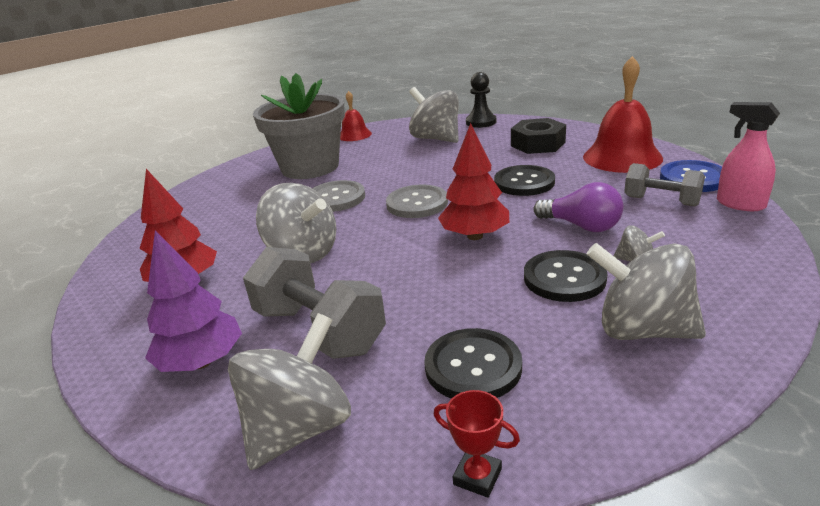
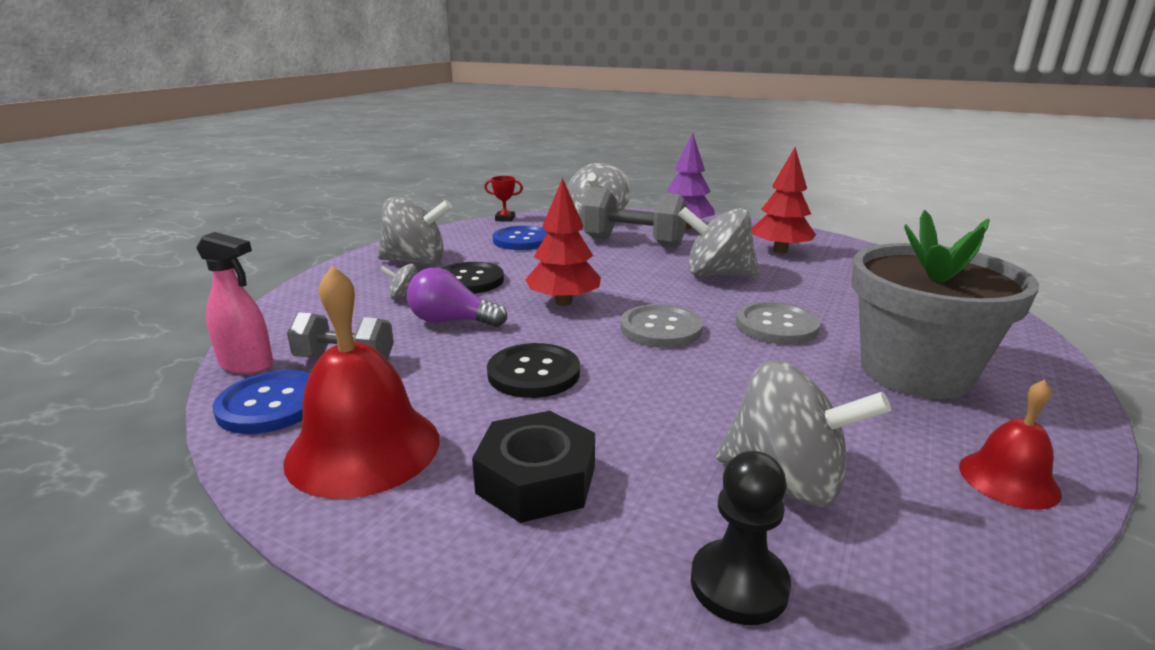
camera: 155 degrees right, 5 degrees down
black button [424,328,522,399] -> blue button [493,226,548,250]

